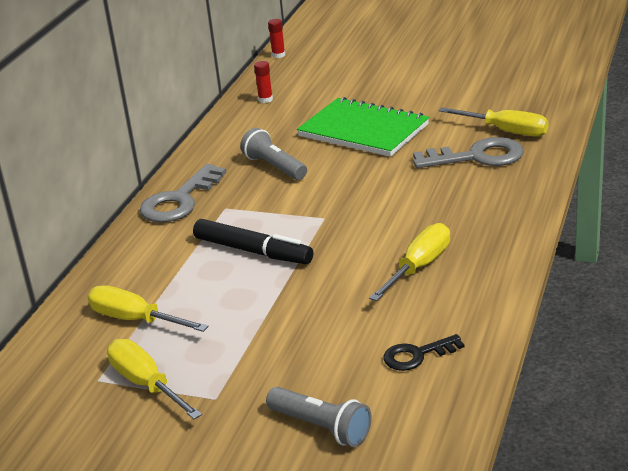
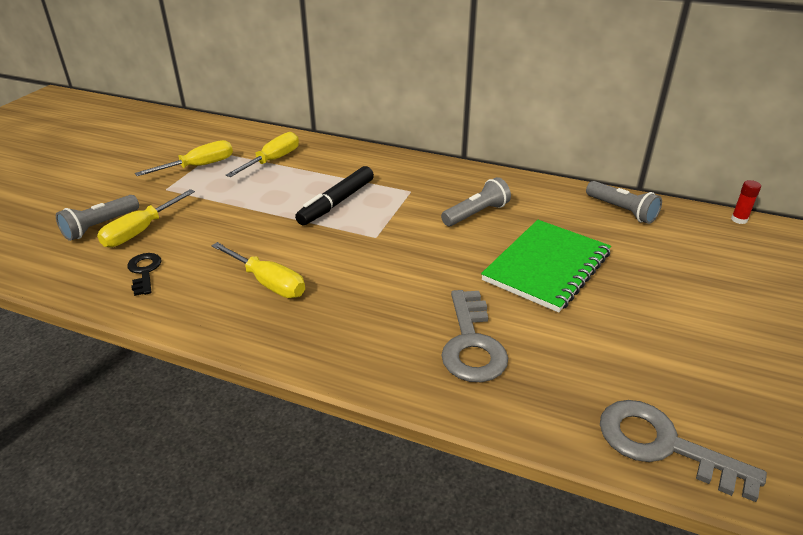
camera: 90 degrees right, 5 degrees up
grey key [140,164,226,222] -> grey key moved to [600,400,767,502]
red glue stick [254,61,273,103] -> grey flashlight [586,181,662,224]
yellow screwdriver [439,107,549,137] -> yellow screwdriver moved to [97,189,195,247]

